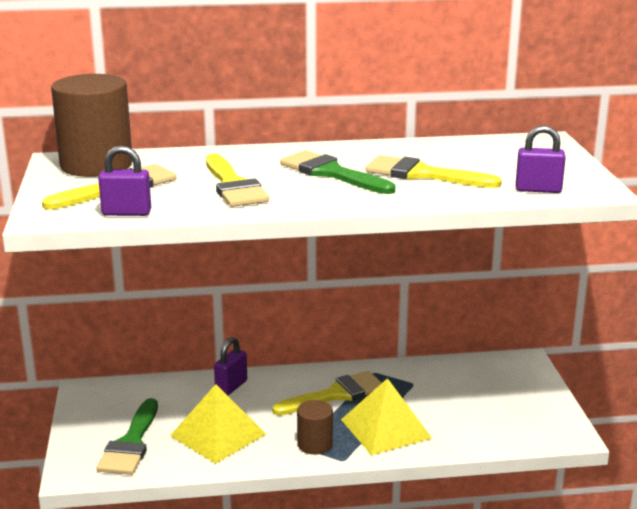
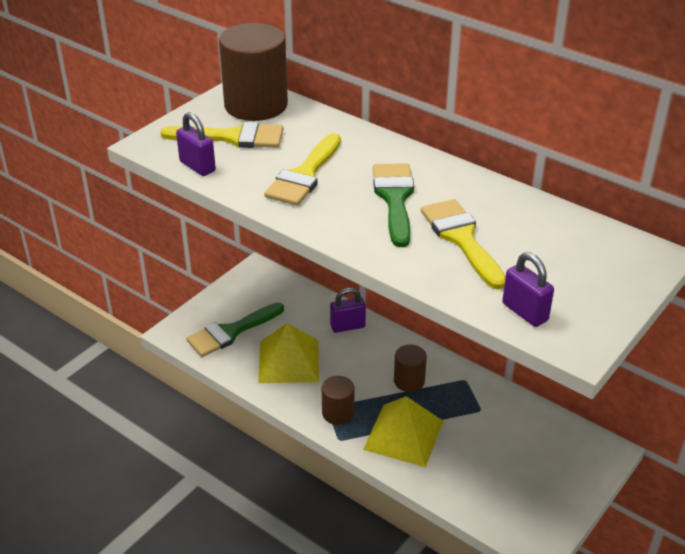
camera: 45 degrees right, 15 degrees up
yellow brush [272,371,382,415] -> brown cylinder [394,345,427,392]

